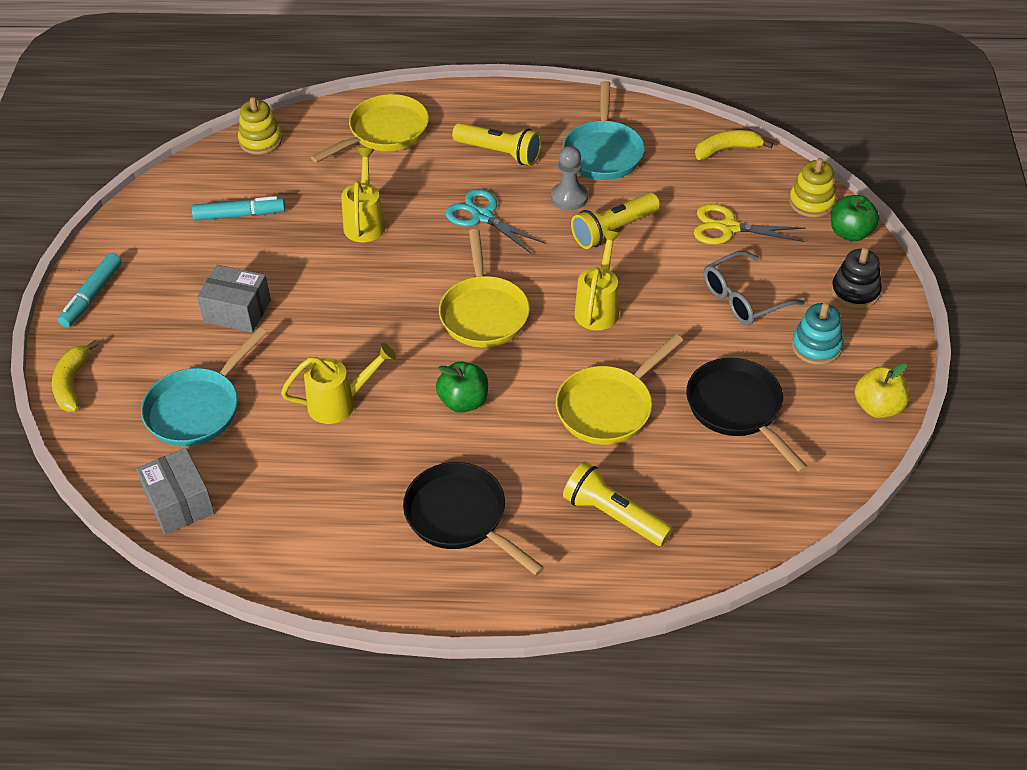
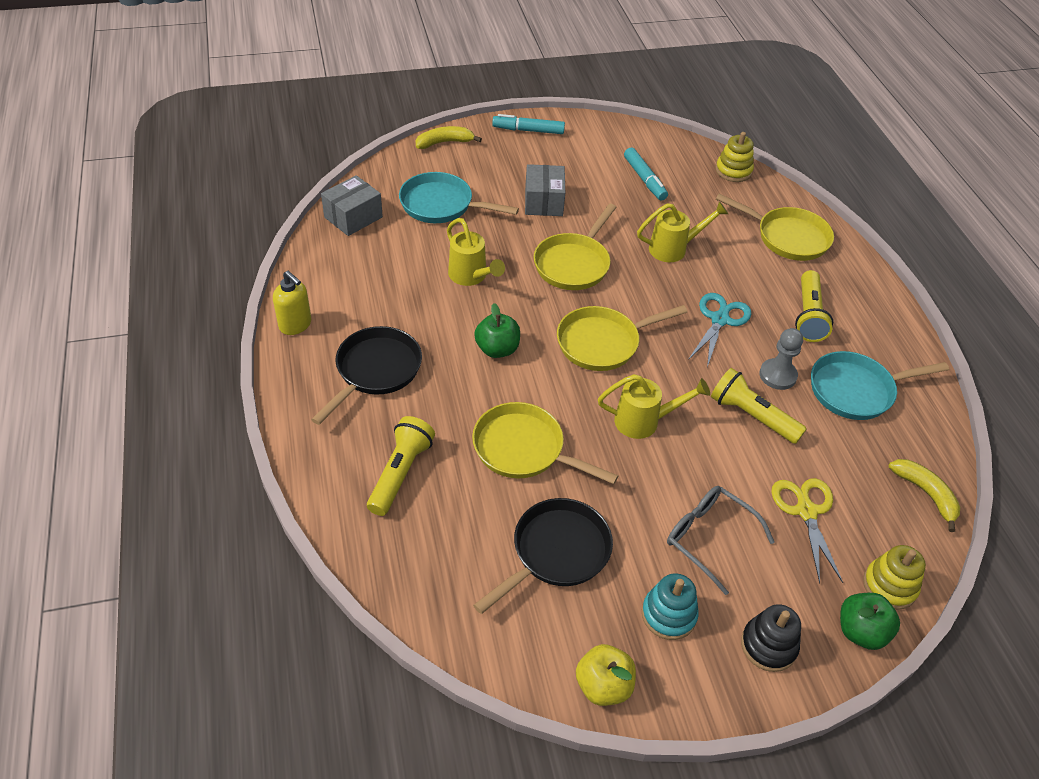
camera: 70 degrees right, 0 degrees up
none -> yellow soap dispenser [273,271,311,335]
none -> yellow pan [534,204,617,290]

